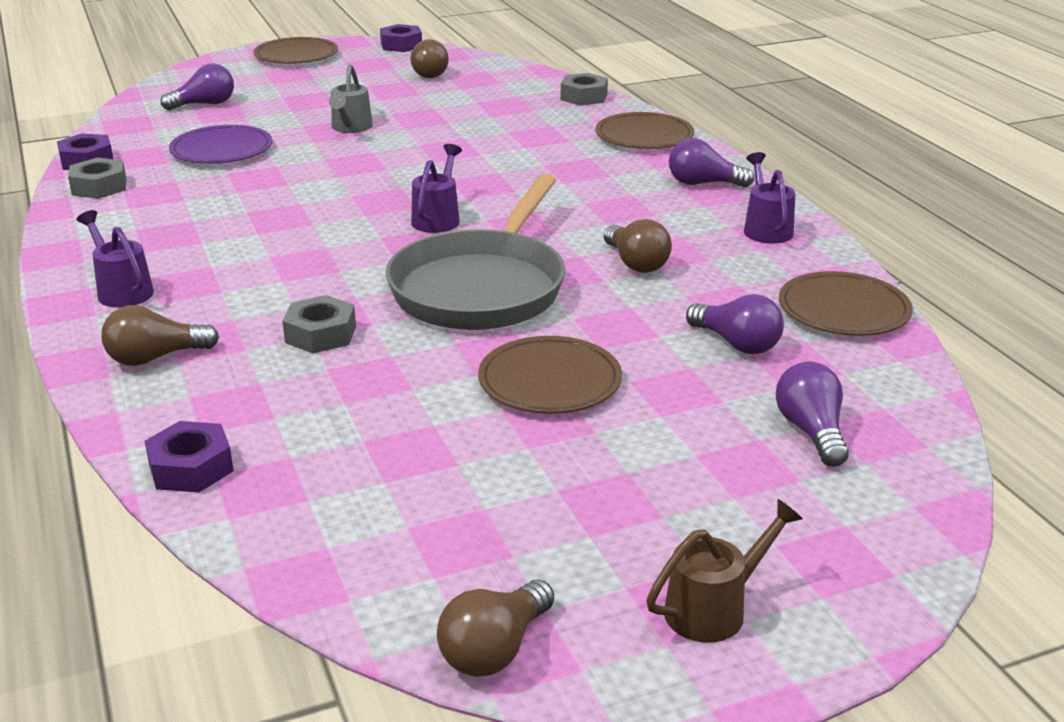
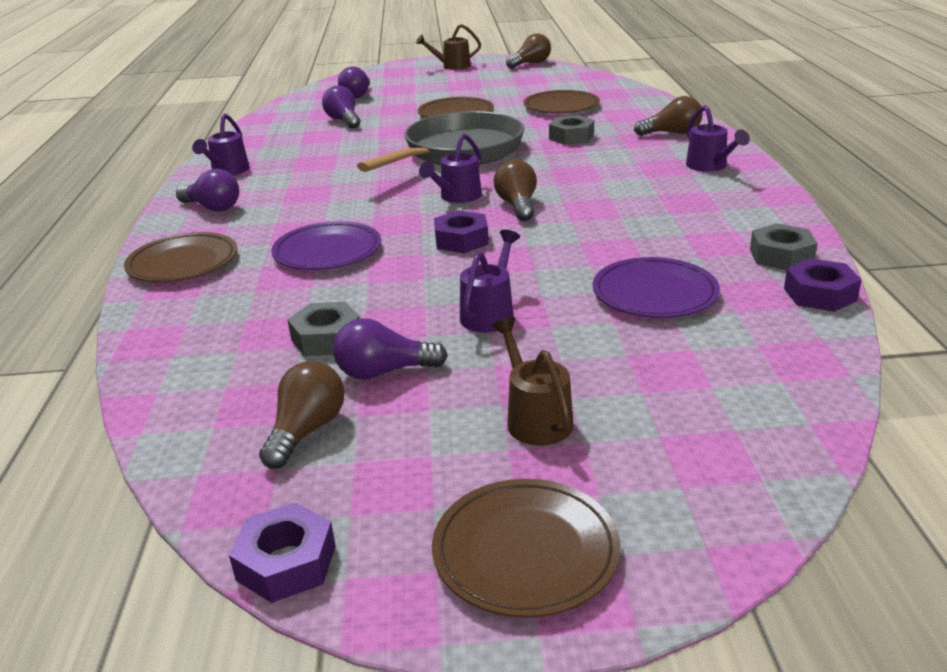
camera: 160 degrees left, 0 degrees up
purple nut [145,421,234,493] -> purple nut moved to [434,210,489,253]
purple light bulb [161,63,234,110] -> purple light bulb moved to [333,318,448,380]
grey watering can [329,64,373,133] -> purple watering can [460,230,520,332]
grey nut [561,73,608,106] -> grey nut moved to [287,302,360,356]
brown light bulb [603,219,672,273] -> brown light bulb moved to [494,159,537,221]
brown plate [779,271,913,336] -> brown plate moved to [523,90,600,113]
none -> purple plate [271,221,381,270]
none -> brown watering can [492,317,573,446]

